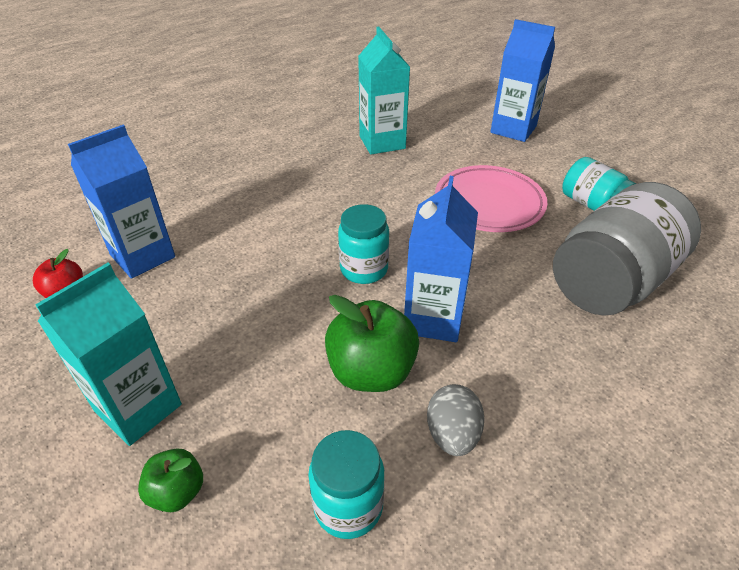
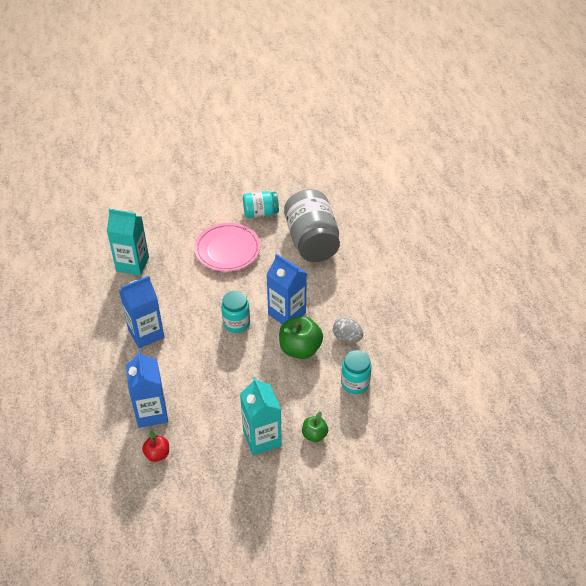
camera: 60 degrees left, 5 degrees up
blue carton [490,19,555,142] -> blue carton moved to [119,276,164,348]

